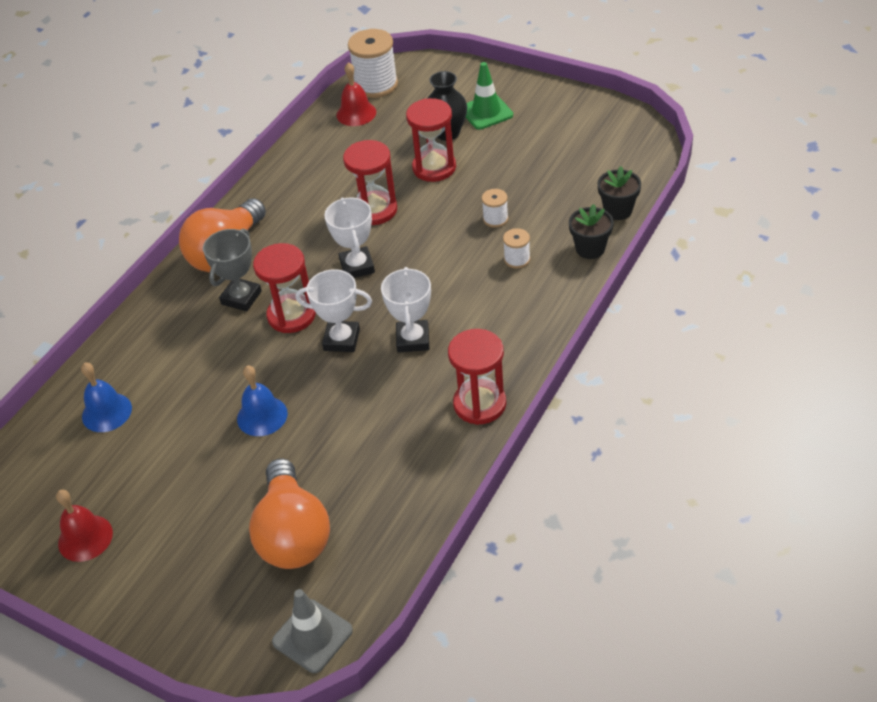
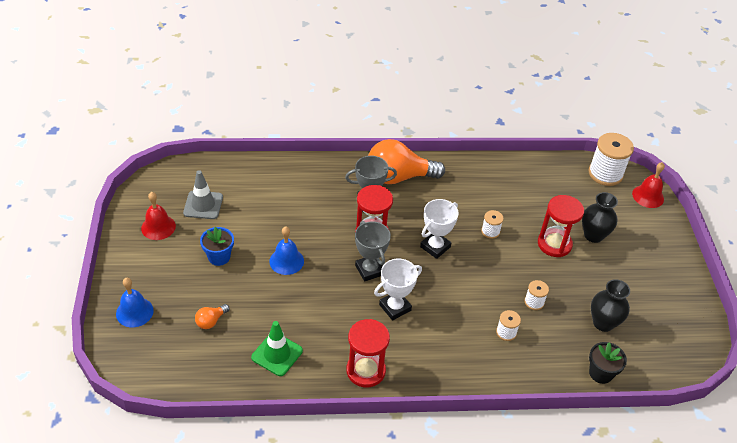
camera: 50 degrees right, 0 degrees up
blue bell [81,362,132,432] -> blue bell moved to [116,278,154,327]
orange light bulb [249,458,330,569] -> orange light bulb [195,304,229,329], size x0.42
grey traffic cone [272,589,353,673] -> grey traffic cone moved to [183,170,223,219]
white trophy [296,269,372,352] -> grey trophy [355,221,391,282]
red bell [336,62,376,126] -> red bell moved to [632,162,665,208]
red hourglass [343,140,397,225] -> white spool [481,210,504,239]
green traffic cone [466,62,513,130] -> green traffic cone moved to [251,321,303,376]
black flower pot [569,204,614,259] -> none
none -> blue flower pot [200,227,234,266]
none -> black vase [591,279,630,332]

